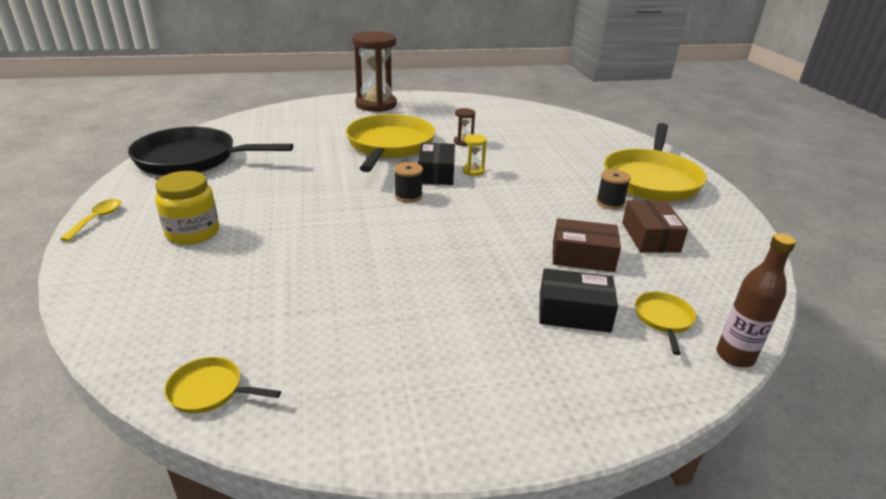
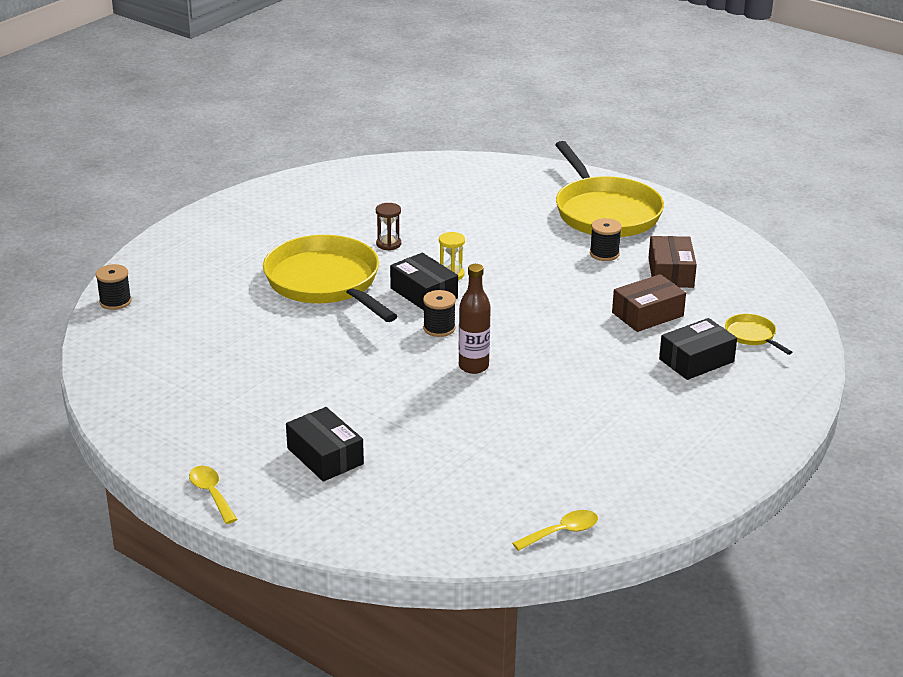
camera: 40 degrees left, 0 degrees up
black pan [128,126,293,175] -> none
yellow jar [155,171,219,245] -> black box [286,407,364,482]
yellow pan [164,357,281,414] -> yellow spoon [512,510,598,551]
brown hourglass [352,31,397,112] -> none
brown box [622,200,688,253] -> brown box turned 45 degrees clockwise [648,236,697,288]
brown bottle [717,233,796,367] -> brown bottle moved to [459,264,491,374]
none -> black spool [96,264,132,310]

